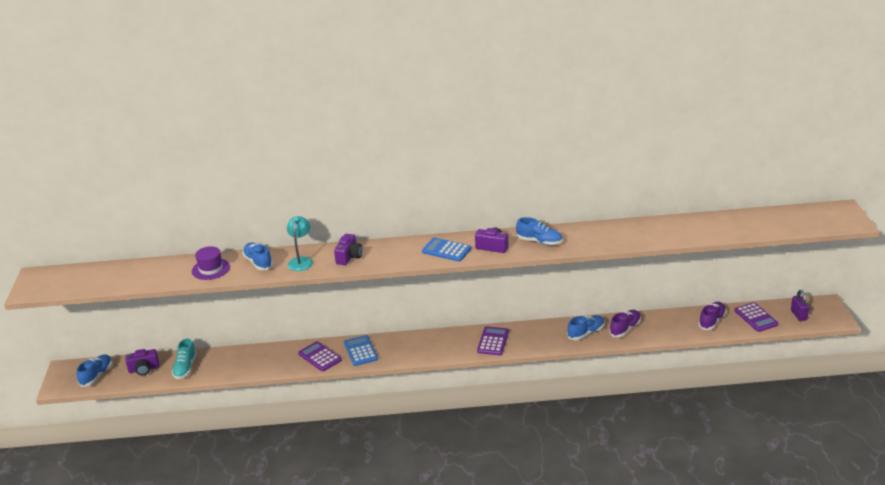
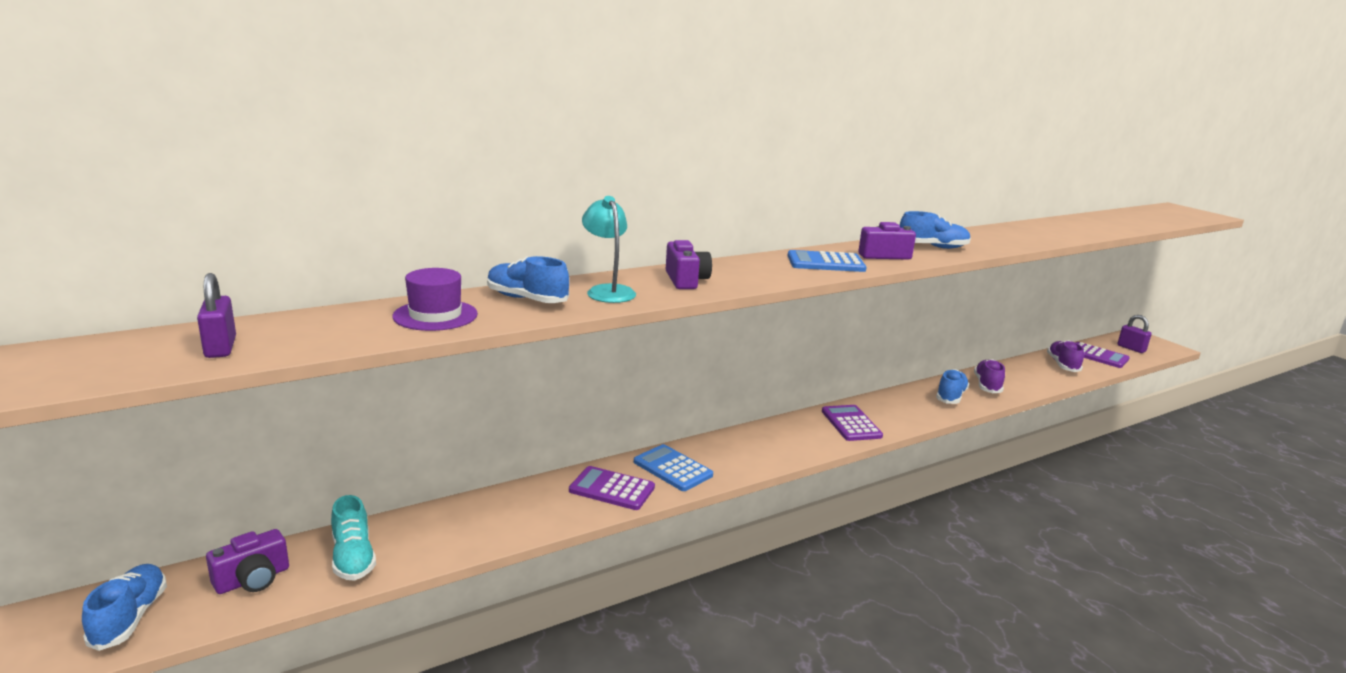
camera: 30 degrees left, 10 degrees down
none -> purple padlock [197,273,236,358]

